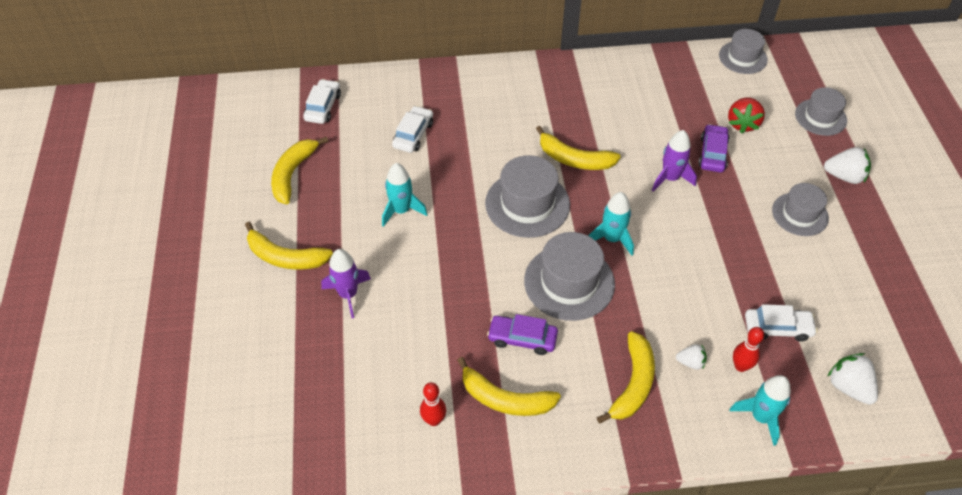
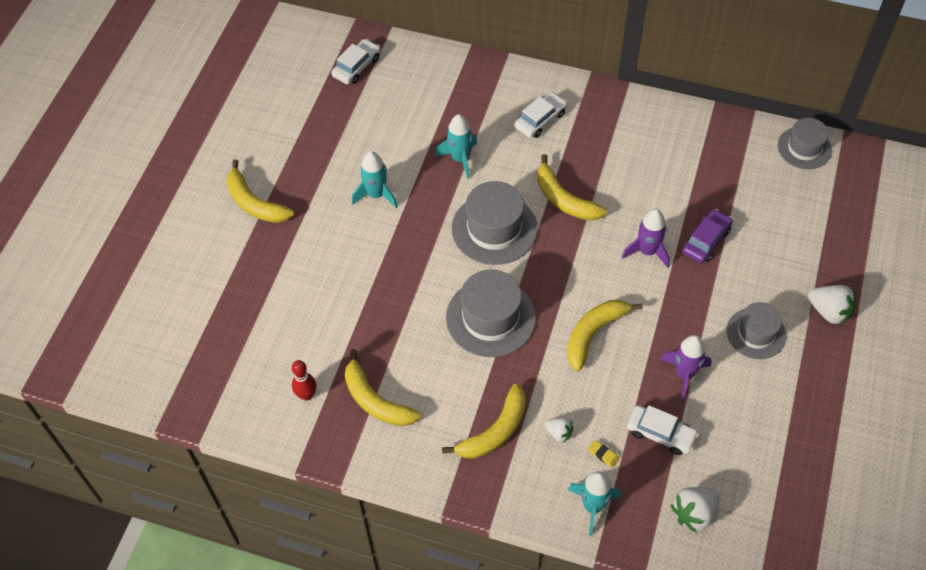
camera: 25 degrees right, 5 degrees up
yellow banana [271,137,328,204] -> yellow banana moved to [567,300,642,371]
purple rocket [321,249,371,318] -> purple rocket moved to [660,335,711,400]
white car [392,106,433,153] -> white car moved to [514,92,567,138]
purple car [487,314,558,355] -> none
turquoise rocket [589,192,634,255] -> turquoise rocket moved to [435,114,477,179]
red strawberry [728,97,765,134] -> none
red bowling pin [733,327,764,372] -> yellow eraser [588,440,619,468]
grey hat [795,87,847,136] -> none
white strawberry [827,353,878,405] -> white strawberry turned 120 degrees counterclockwise [671,487,719,533]

